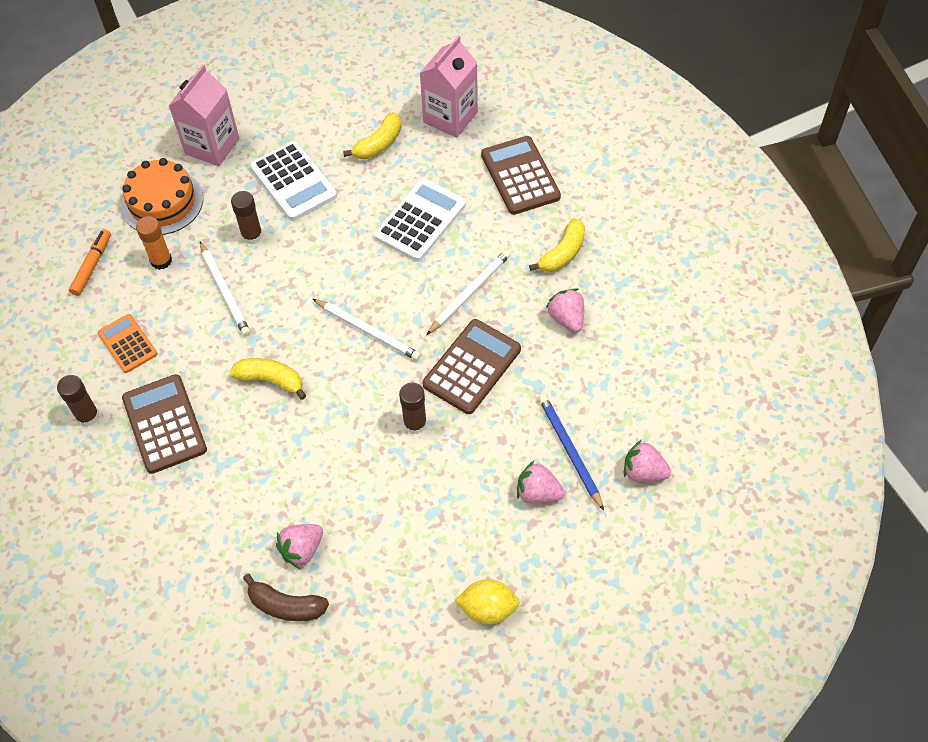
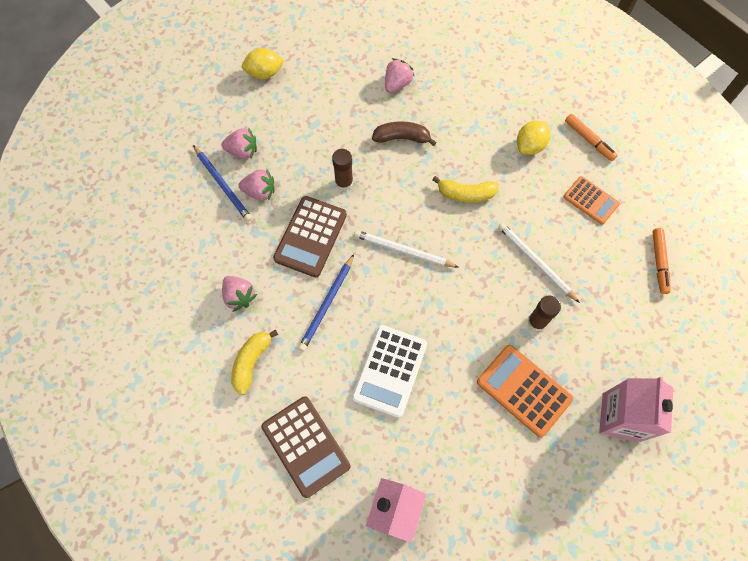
camera: 165 degrees right, 10 degrees up
brown glue stick [57,375,99,427] -> orange marker [565,114,618,161]
orange cake [121,158,203,235] -> none
brown calculator [122,374,207,474] -> yellow lemon [517,120,551,155]
orange glue stick [136,216,172,270] -> none
brown banana [243,574,329,621] -> brown banana moved to [372,121,436,146]
white calculator [250,141,337,221] -> orange calculator [477,345,573,437]
yellow banana [343,112,402,159] -> none
white pencil [426,250,511,335] -> blue pencil [298,254,354,351]
pink strawberry [624,440,671,482] -> pink strawberry moved to [239,168,275,201]

